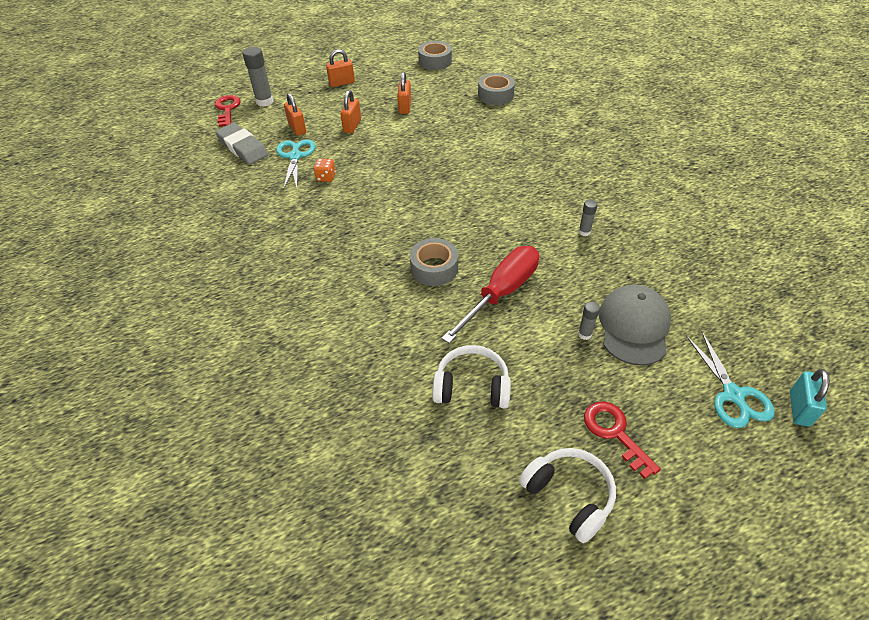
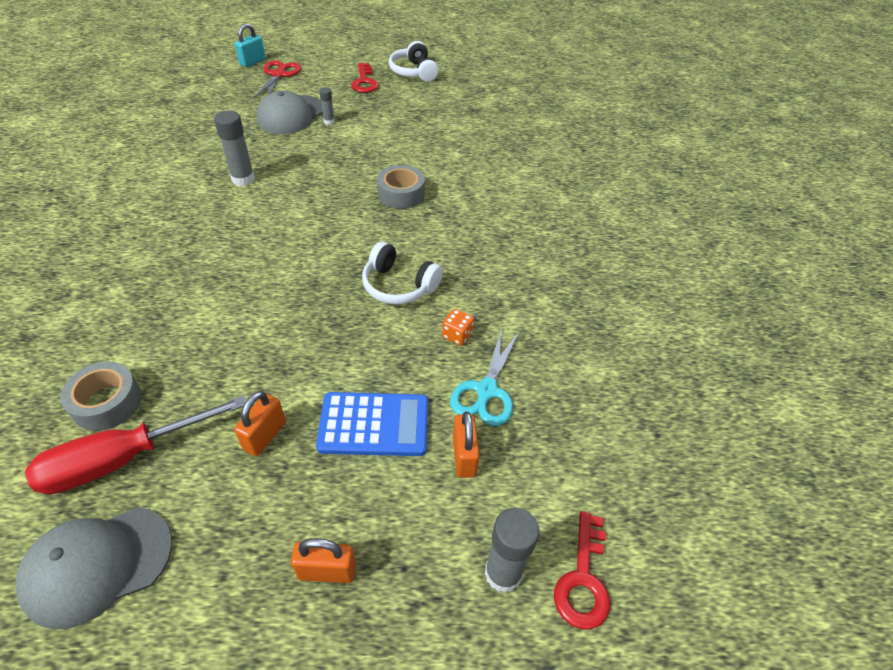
camera: 160 degrees left, 0 degrees up
grey eraser [215,123,269,164] -> none
orange padlock [340,90,361,133] -> blue calculator [316,392,428,456]
grey tape [418,41,452,70] -> grey cap [16,507,172,630]
white headphones [432,345,511,408] -> white headphones moved to [362,242,443,305]
red screwdriver [441,246,539,343] -> red screwdriver moved to [25,395,246,495]
grey glue stick [579,200,597,236] -> grey glue stick [214,110,255,186], size x1.83
turquoise scissors [686,331,775,428] -> red scissors [254,60,301,98]

